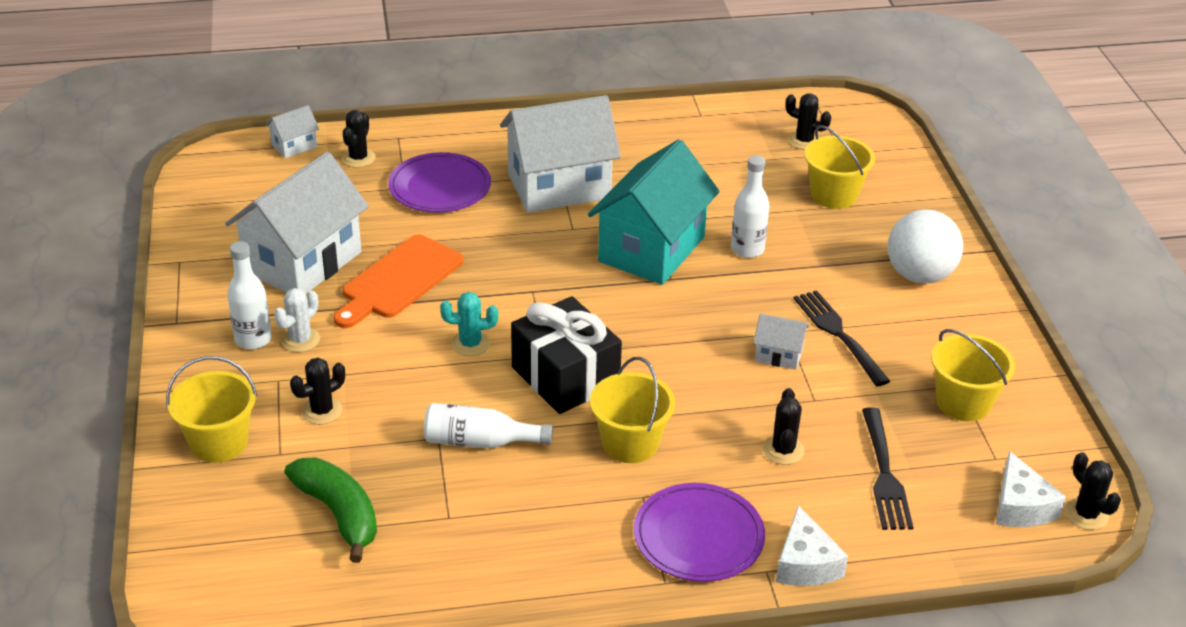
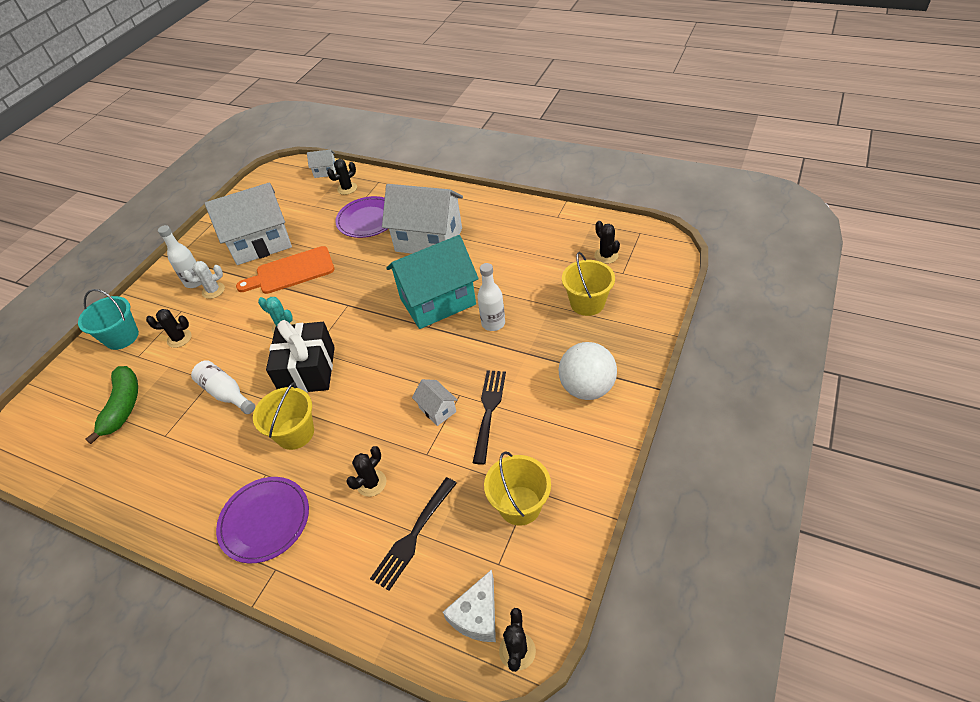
camera: 40 degrees right, 10 degrees up
yellow bucket [166,356,257,463] -> turquoise bucket [78,289,139,350]
white cheese [776,505,848,586] -> none

